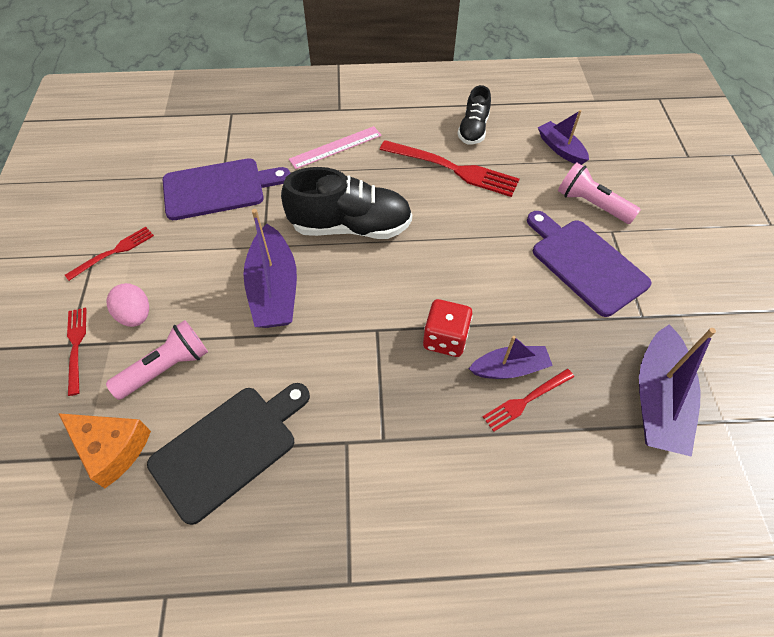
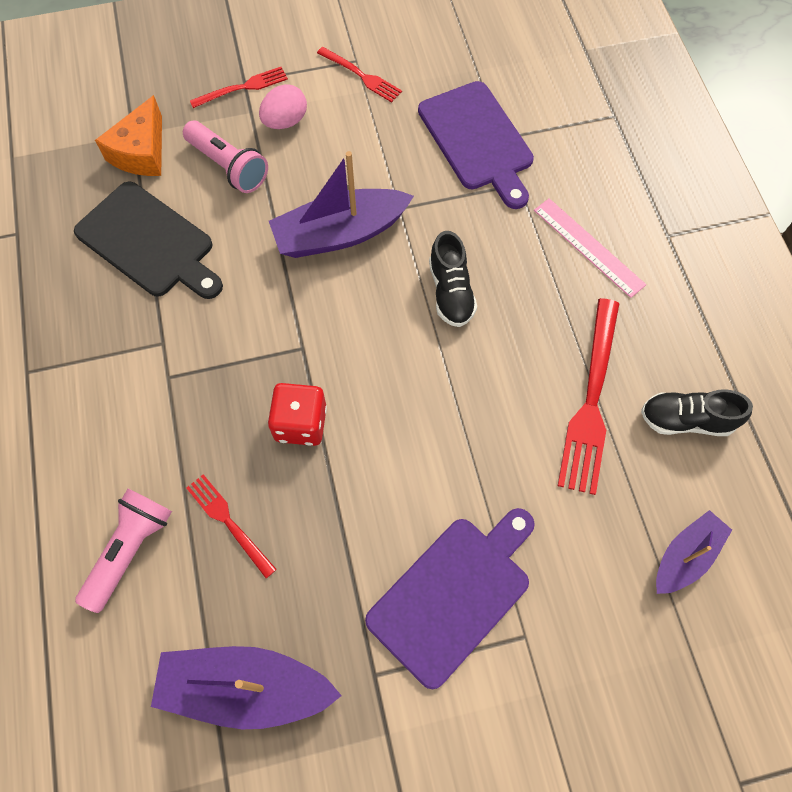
camera: 80 degrees right, 10 degrees up
black shoe [281,167,412,239] -> black shoe [429,231,477,327], size x0.58
purple boat [469,336,553,379] -> none
pink flashlight [558,163,641,224] -> pink flashlight moved to [75,489,172,613]

